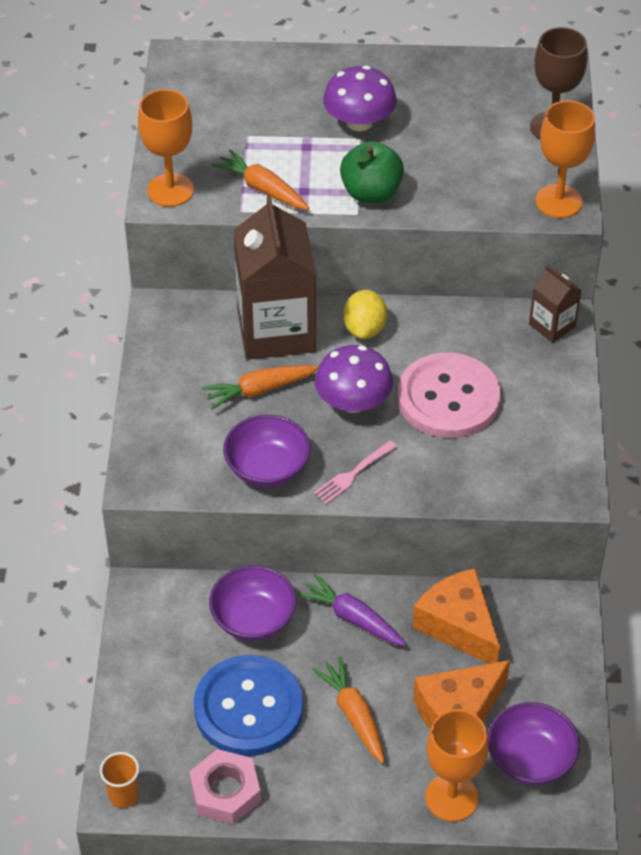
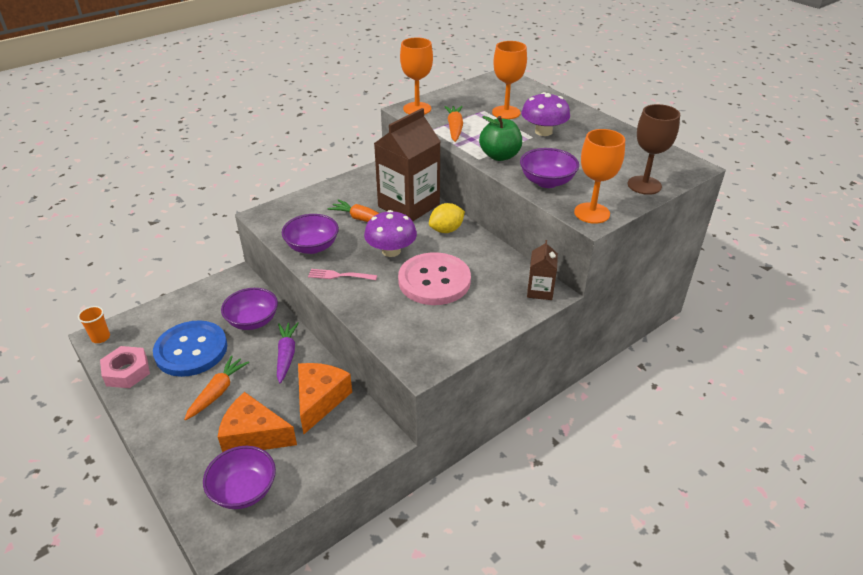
camera: 50 degrees right, 10 degrees down
orange goblet [426,709,488,822] -> orange goblet moved to [492,41,527,119]
none -> purple bowl [520,148,579,188]

